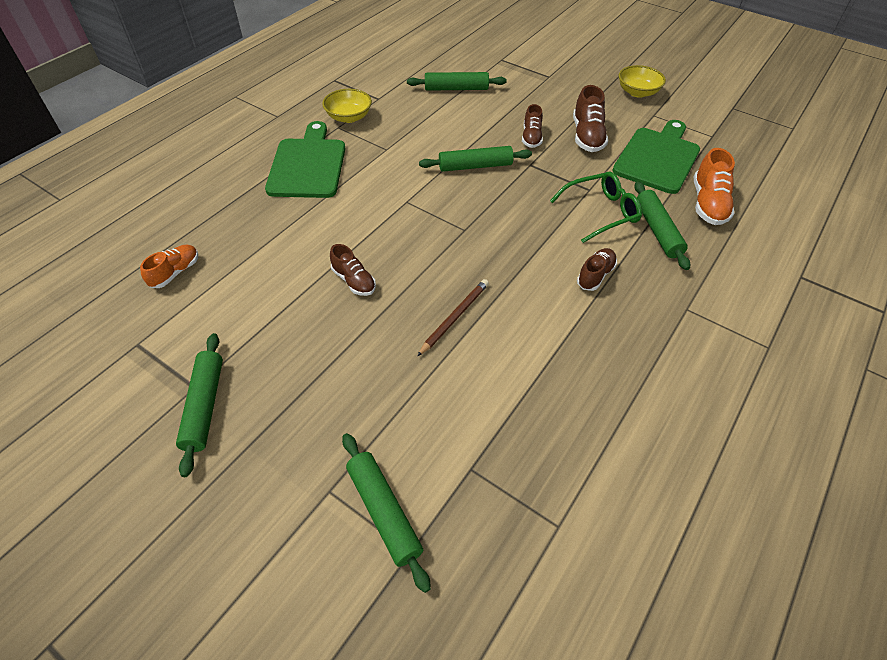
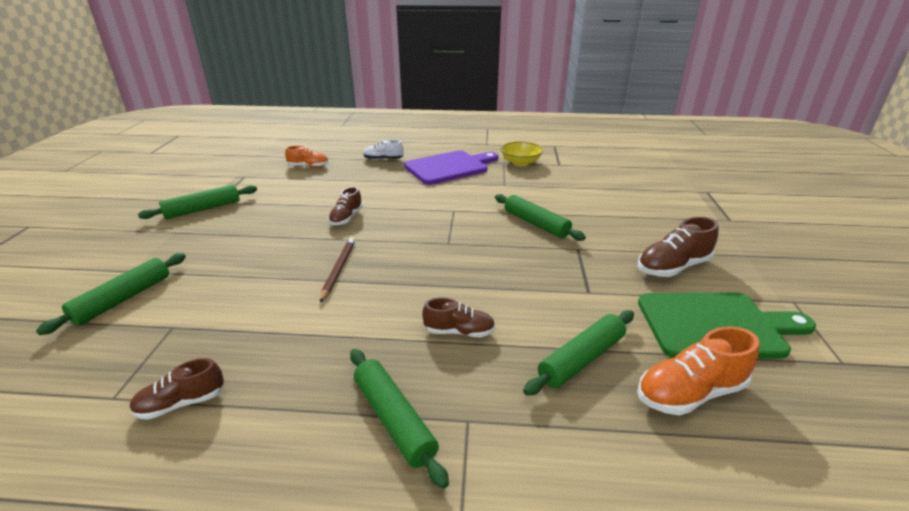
camera: 60 degrees right, 20 degrees down
green cutting board [265,121,345,198] -> purple cutting board [404,151,498,185]
green rolling pin [407,72,507,91] -> green rolling pin moved to [350,349,449,489]
brown pencil [417,279,489,356] -> brown pencil turned 90 degrees counterclockwise [320,237,355,303]
brown shoe [522,104,543,148] -> brown shoe moved to [129,358,224,420]
green glasses [550,172,642,243] -> none
yellow bowl [619,65,666,98] -> none
none -> white shoe [363,140,403,160]

